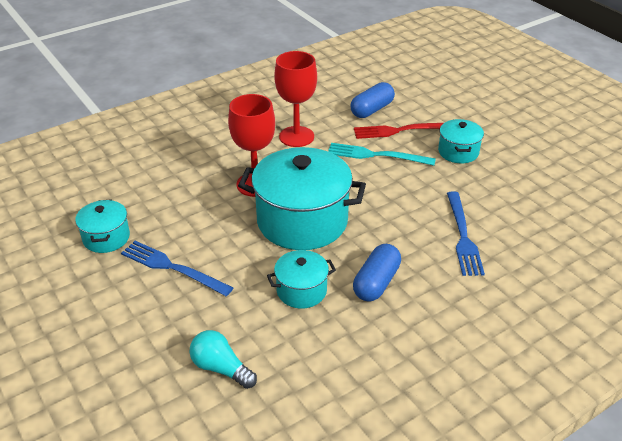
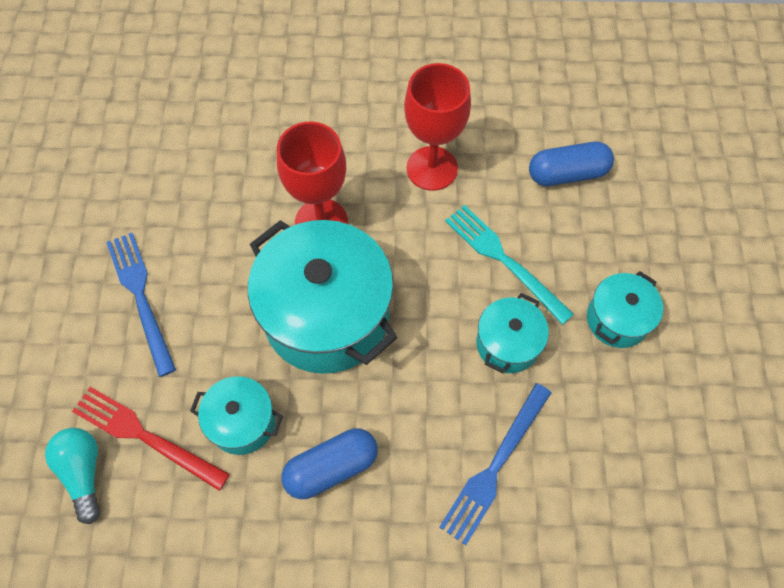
camera: 35 degrees right, 25 degrees up
turquoise pot [75,199,130,253] -> turquoise pot moved to [476,293,549,373]
red fork [354,123,443,139] -> red fork moved to [72,387,230,491]

